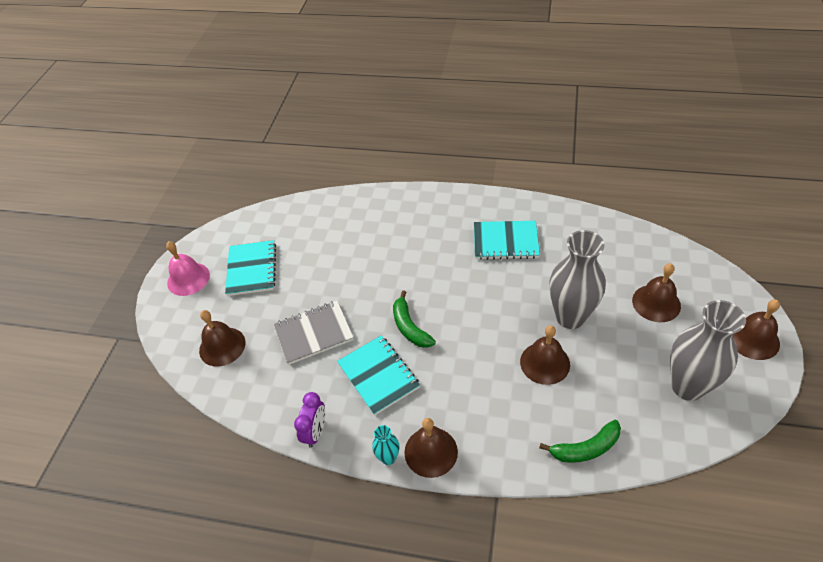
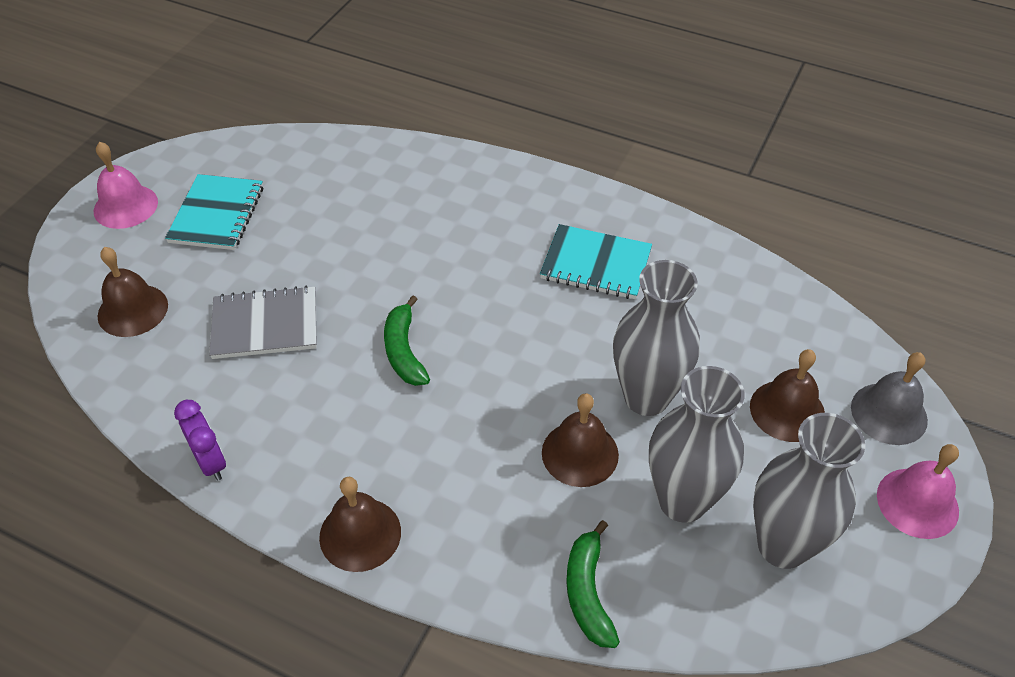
camera: 10 degrees right, 0 degrees up
purple clock [294,392,325,448] -> purple clock turned 60 degrees counterclockwise [174,400,226,481]
turquoise notebook [337,335,420,416] -> none
turquoise vase [372,425,399,465] -> none
green banana [539,420,621,463] -> green banana turned 90 degrees clockwise [566,520,620,648]
brown bell [733,300,780,360] -> pink bell [877,444,959,539]
none -> grey vase [649,366,745,523]
none -> grey bell [851,352,928,445]

